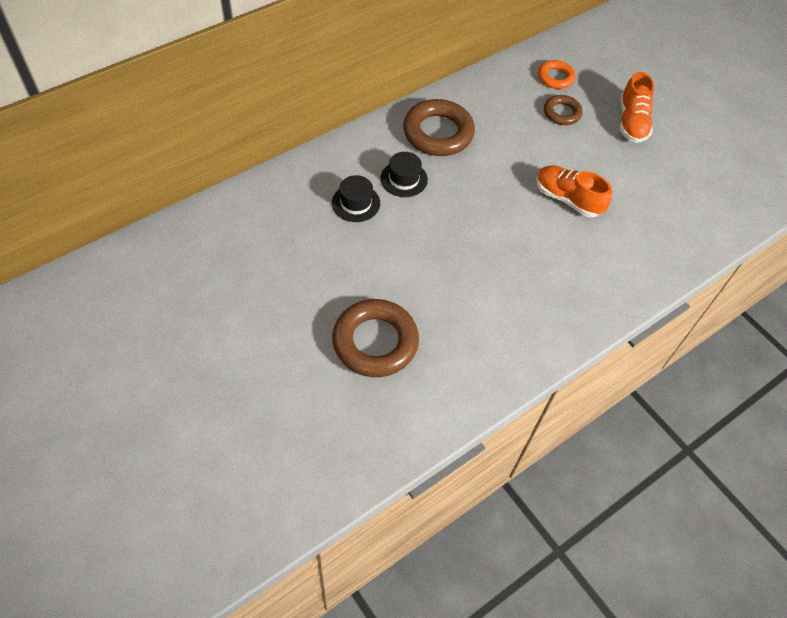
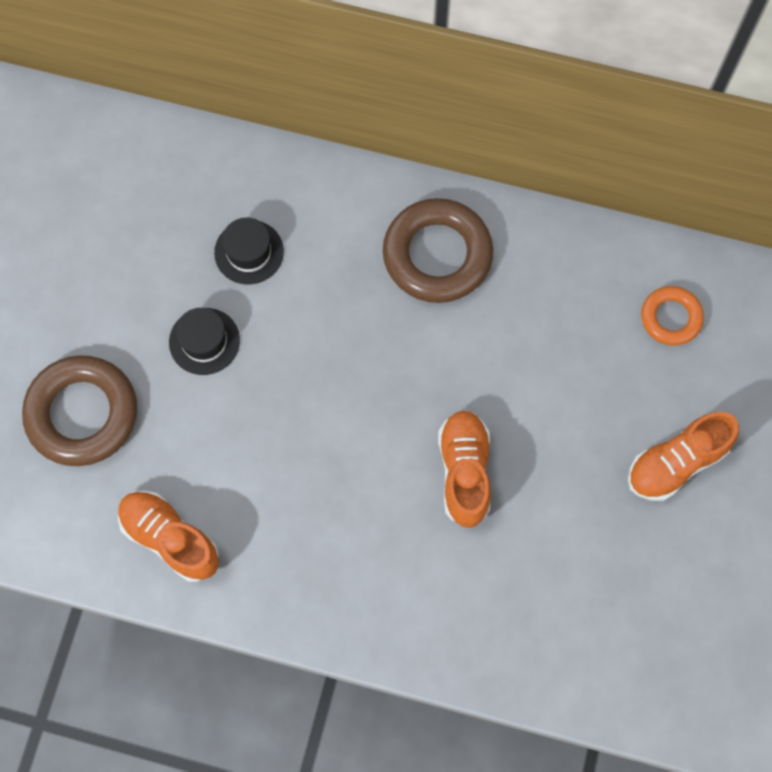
camera: 55 degrees right, 15 degrees up
black hat [380,152,428,197] -> black hat moved to [169,308,240,375]
brown ring [544,95,583,125] -> none
none -> orange shoe [118,491,219,582]

